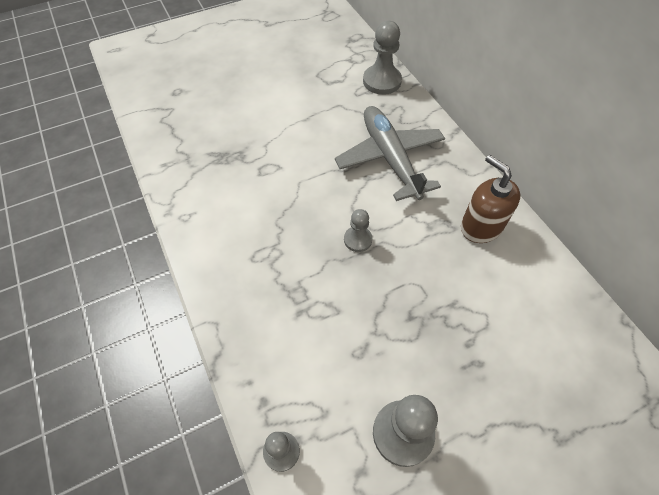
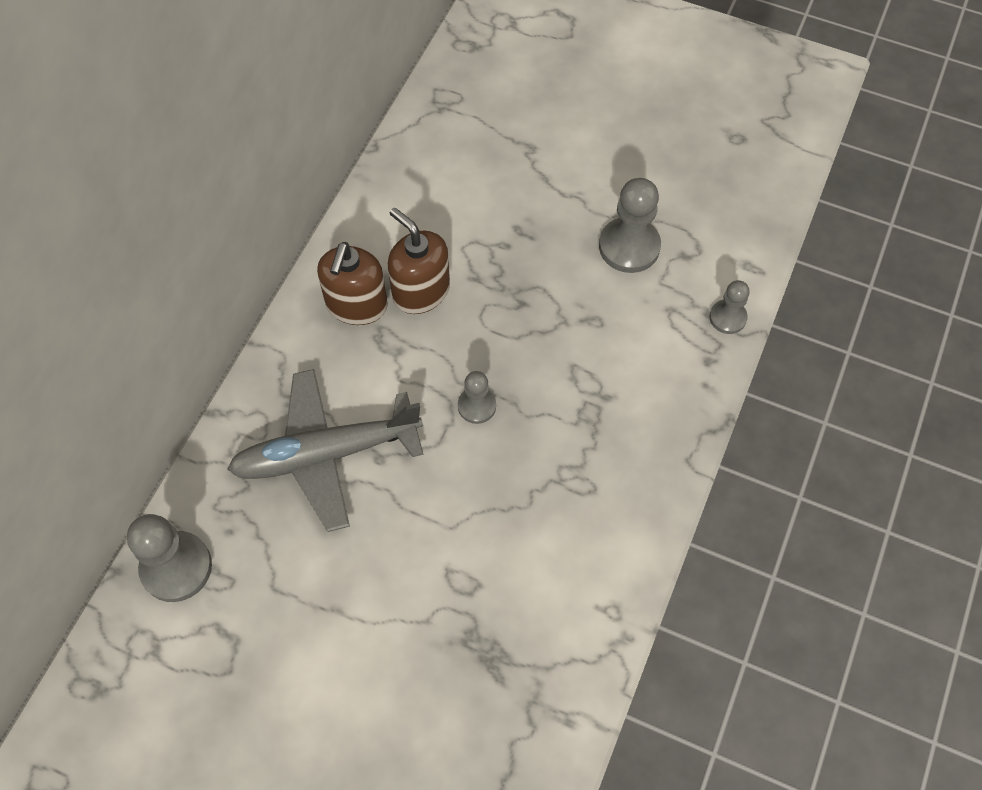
camera: 130 degrees left, 5 degrees up
grey plane [335,106,445,201] -> grey plane turned 45 degrees clockwise [227,369,423,532]
none -> brown soap dispenser [388,207,450,314]

